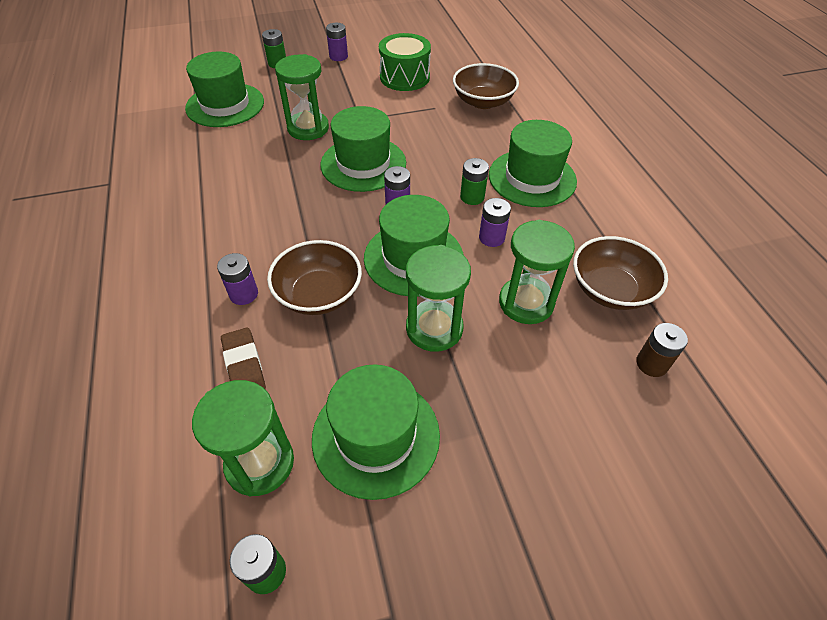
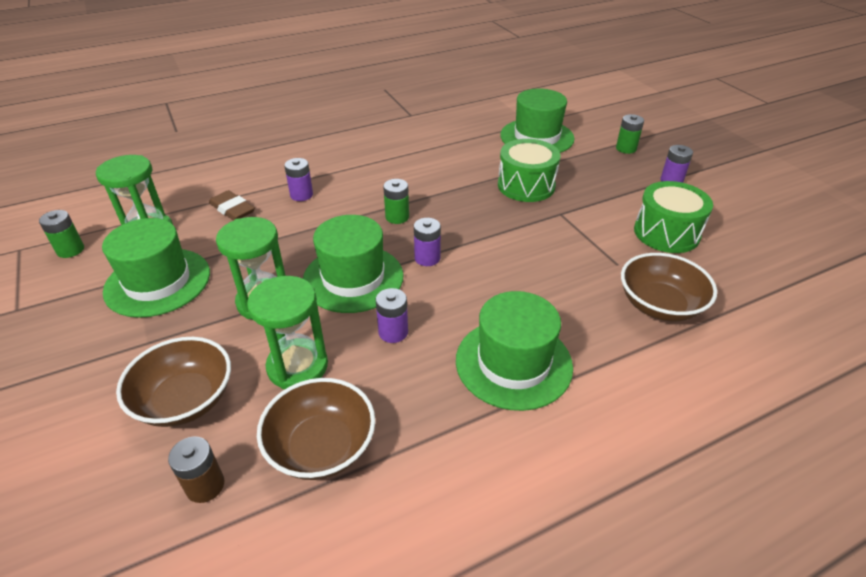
camera: 80 degrees right, 10 degrees down
brown eraser [221,327,266,389] -> brown eraser turned 75 degrees clockwise [209,190,255,221]
brown bowl [267,240,362,315] -> brown bowl moved to [116,337,231,427]
green hourglass [275,54,329,140] -> green drum [498,139,561,202]
green hat [320,106,406,192] -> none
green battery [460,158,489,205] -> green battery moved to [383,179,409,224]

